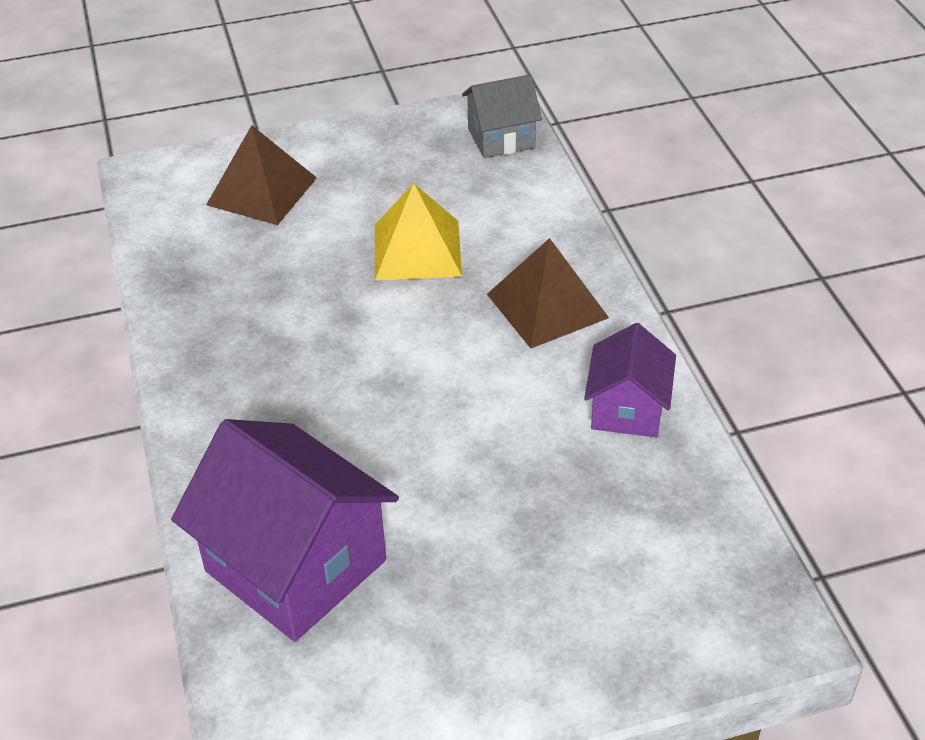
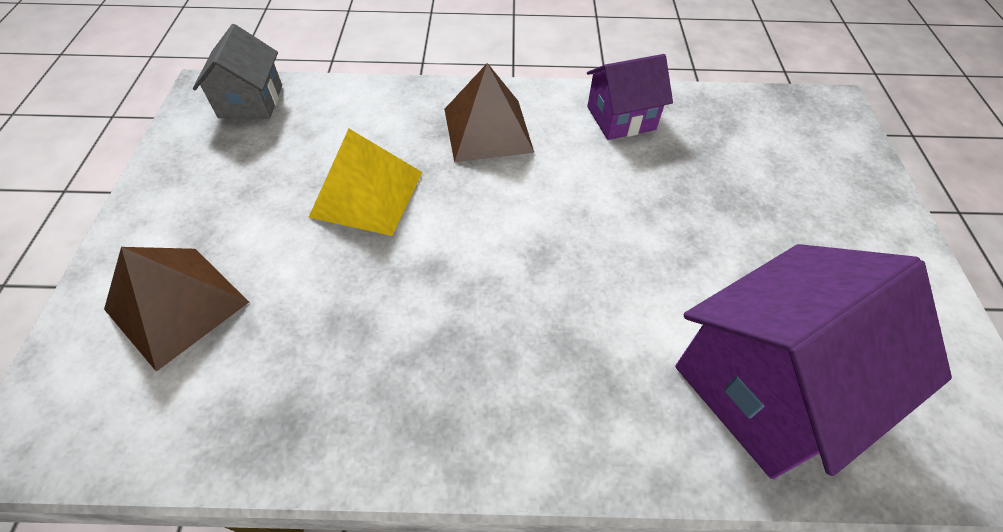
camera: 75 degrees left, 10 degrees up
purple house [584,323,676,437] -> purple house turned 45 degrees counterclockwise [587,54,673,140]

